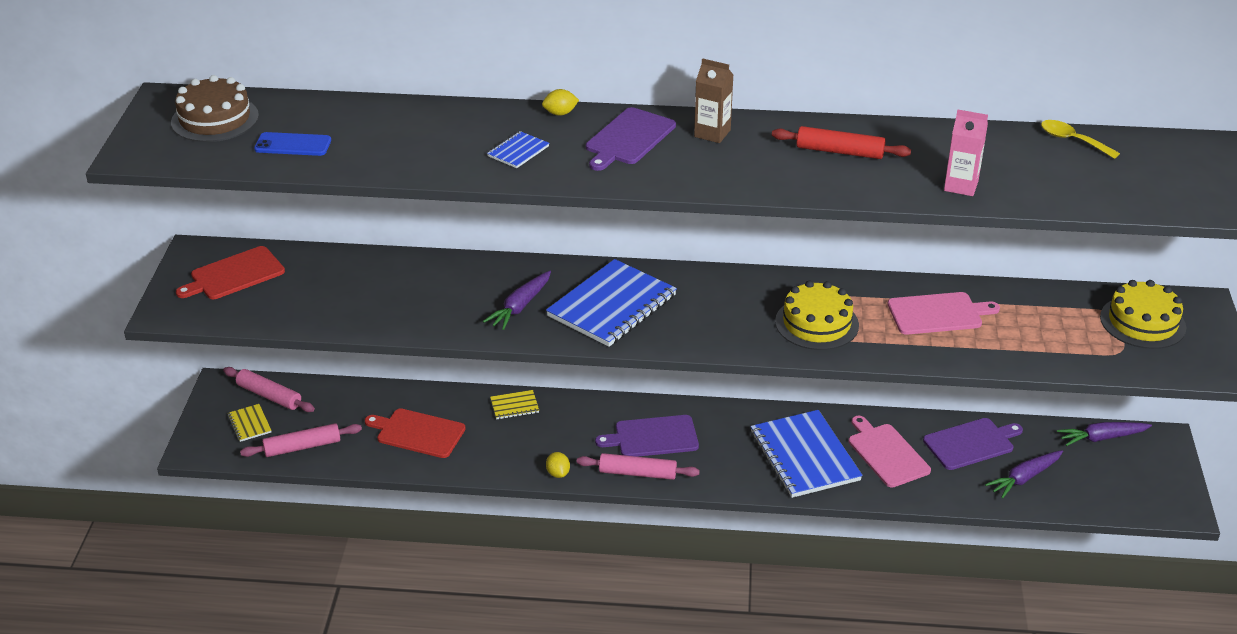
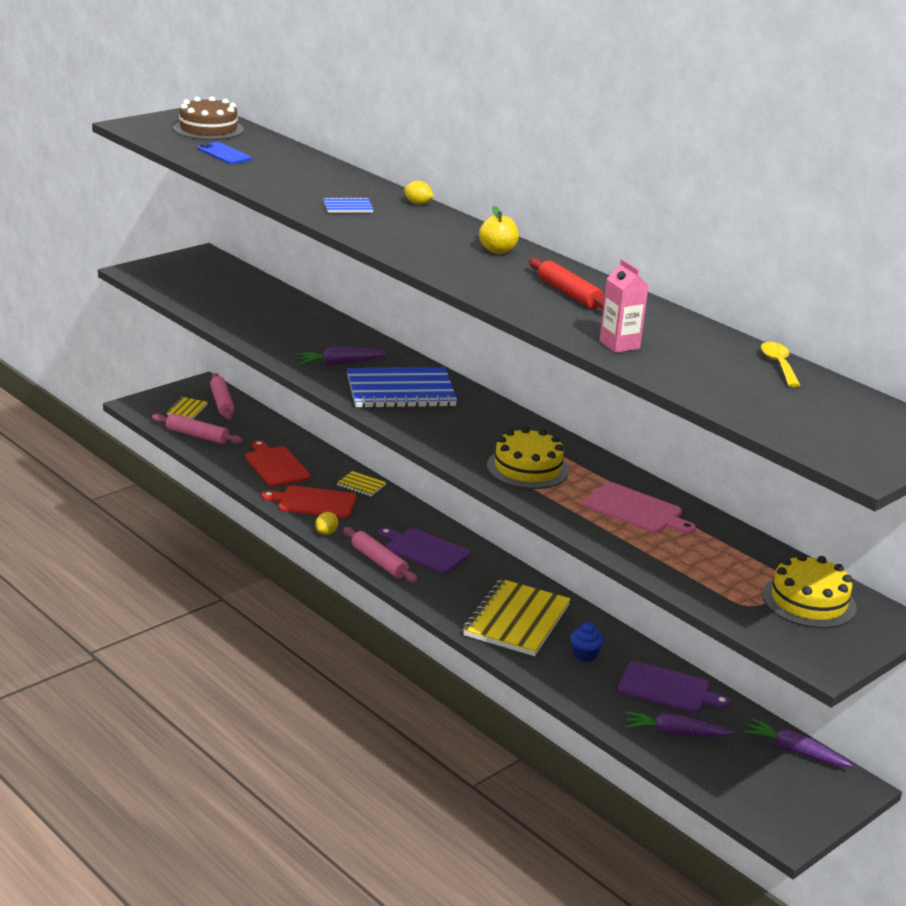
camera: 40 degrees right, 10 degrees down
red cutting board [176,246,285,299] -> red cutting board moved to [262,485,356,519]
purple cutting board [586,107,676,171] -> none
brown carton [694,58,733,143] -> yellow apple [479,206,519,254]
blue notebook [750,410,863,498] -> yellow notebook [463,579,571,656]
pink cutting board [849,416,931,488] -> blue cupcake [570,622,604,662]

